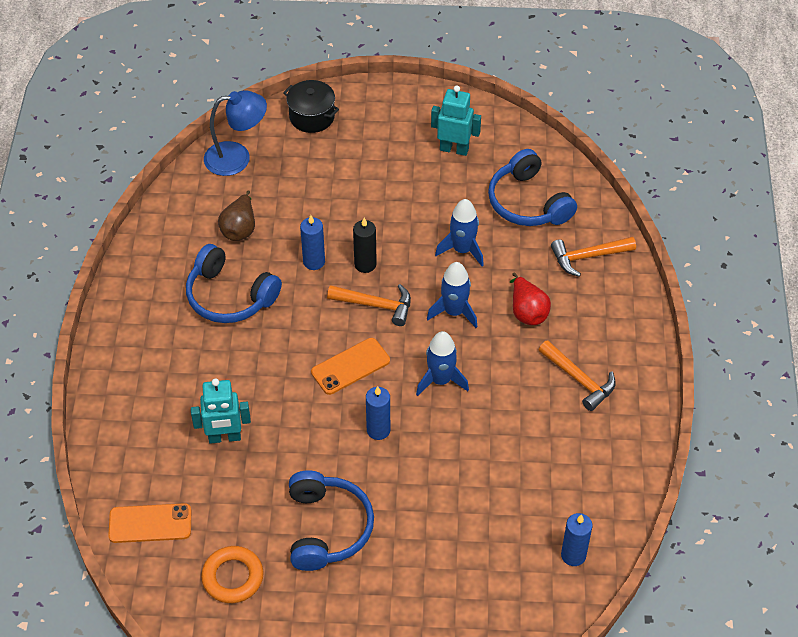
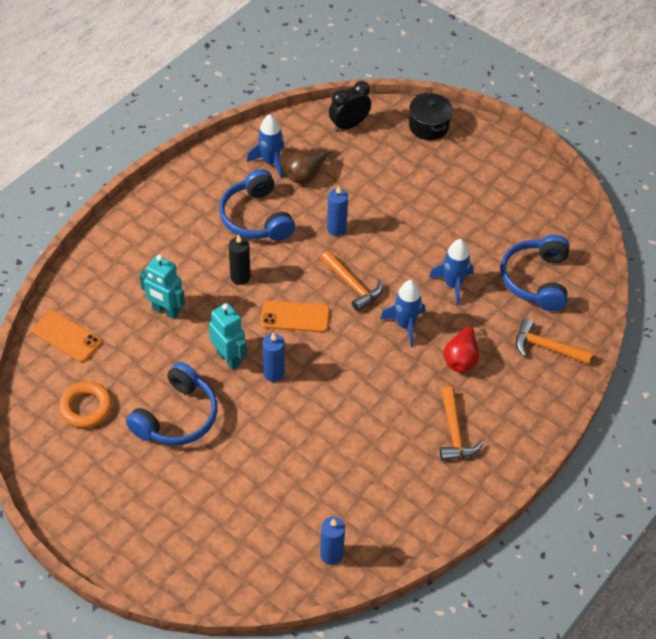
camera: 35 degrees right, 0 degrees up
blue lamp [204,90,267,176] -> black clock [329,81,371,132]
black candle [353,218,377,273] -> black candle moved to [229,234,250,285]
blue rocket [416,331,469,396] -> blue rocket moved to [247,114,284,178]
turquoise robot [431,85,481,156] -> turquoise robot moved to [209,303,247,370]

